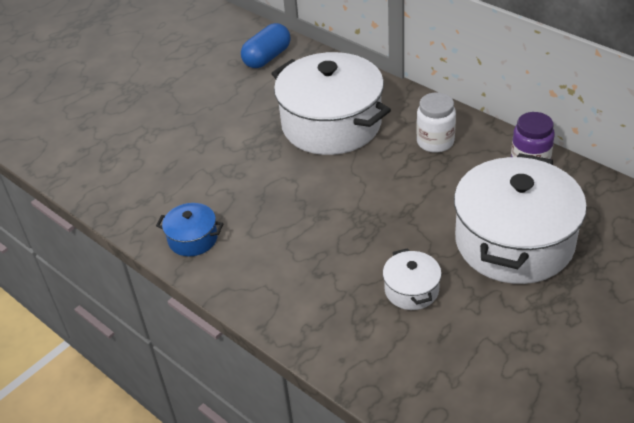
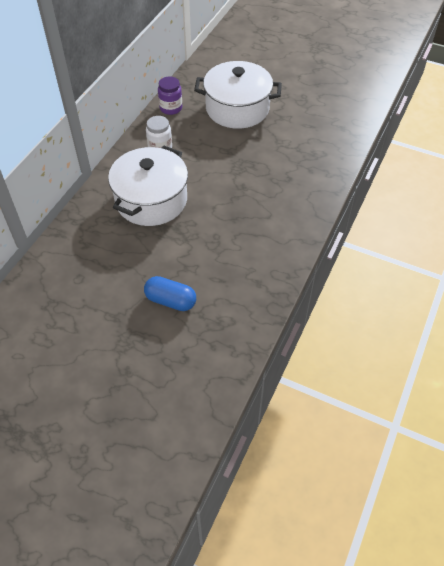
camera: 110 degrees left, 10 degrees up
blue pot [156,203,223,256] -> none
blue capsule [241,23,291,68] -> blue capsule moved to [144,276,196,311]
white pot [383,248,442,310] -> none

